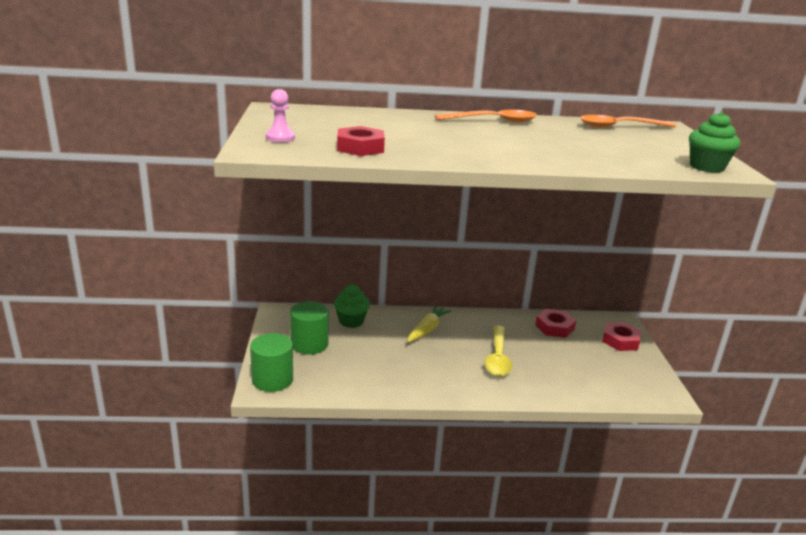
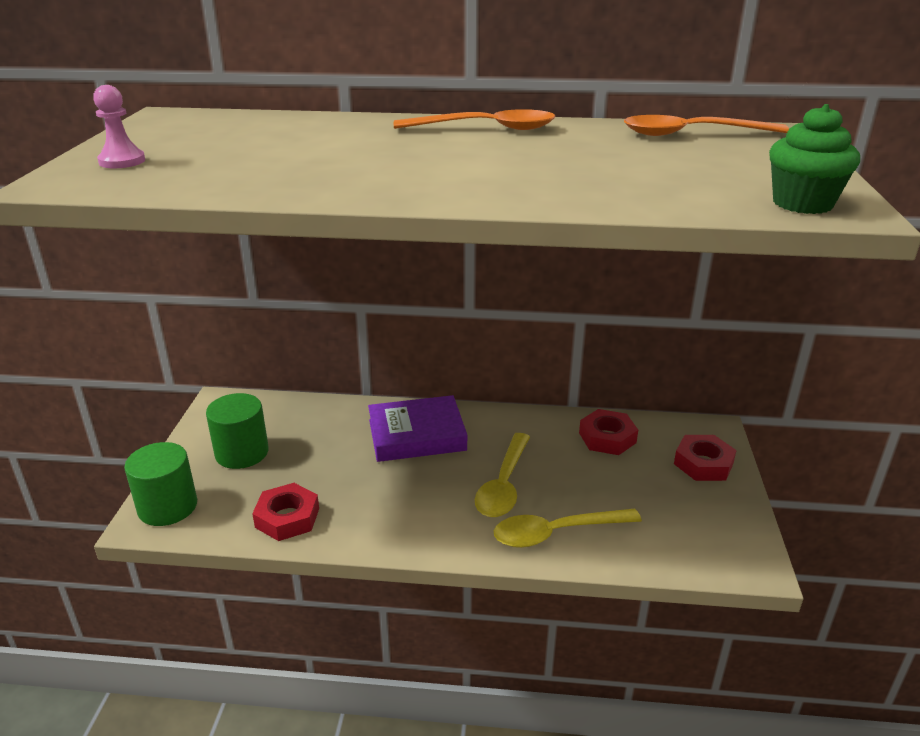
camera: 10 degrees right, 5 degrees up
green cupcake [334,284,370,328] -> none
red nut [337,126,385,156] -> red nut moved to [252,483,319,541]
yellow carrot [407,305,451,342] -> purple book [368,395,467,462]
none -> yellow spoon [494,509,642,548]

